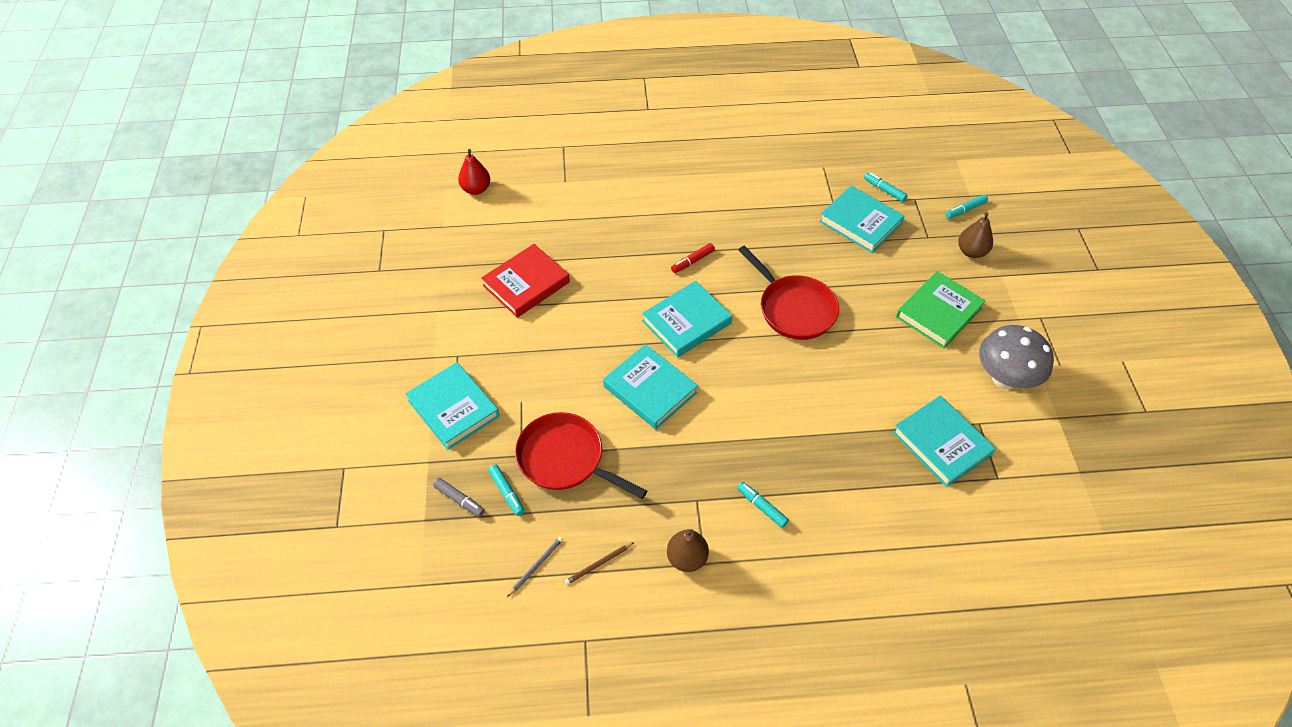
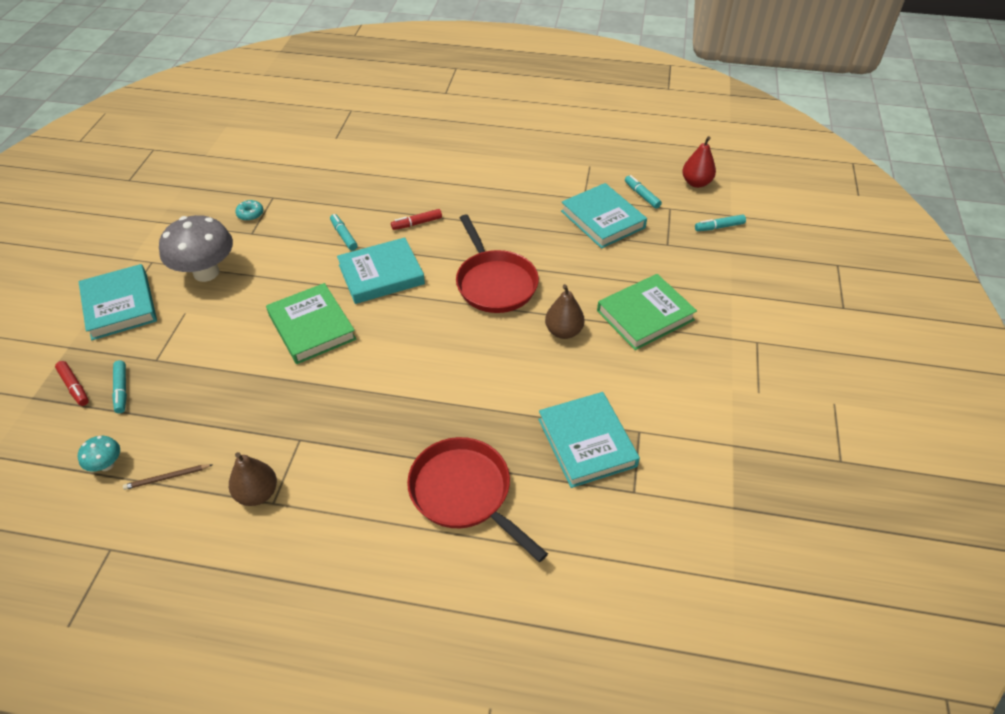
camera: 15 degrees right, 5 degrees down
grey marker [433,478,485,517] -> red marker [55,361,89,406]
red pear [458,149,490,195] -> red pear moved to [682,136,716,188]
red book [481,244,570,318] -> turquoise donut [235,200,263,221]
grey pencil [507,537,563,597] -> turquoise mushroom [78,436,120,472]
red pan [515,412,647,499] -> red pan moved to [407,437,548,562]
turquoise book [603,344,698,429] -> green book [266,283,356,364]
turquoise marker [737,482,789,528] -> turquoise marker moved to [330,214,358,251]
brown pear [958,212,993,258] -> brown pear moved to [545,284,585,339]
grey mushroom [979,325,1054,389] -> grey mushroom moved to [159,215,233,282]

